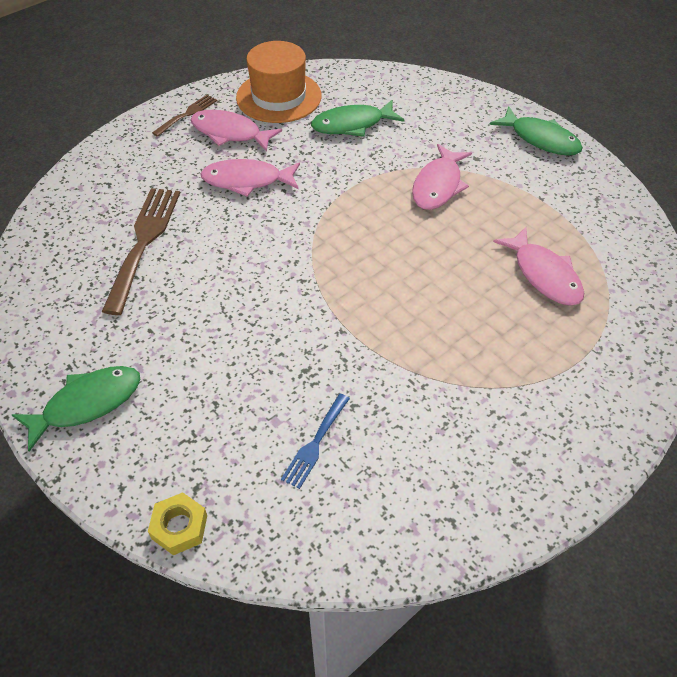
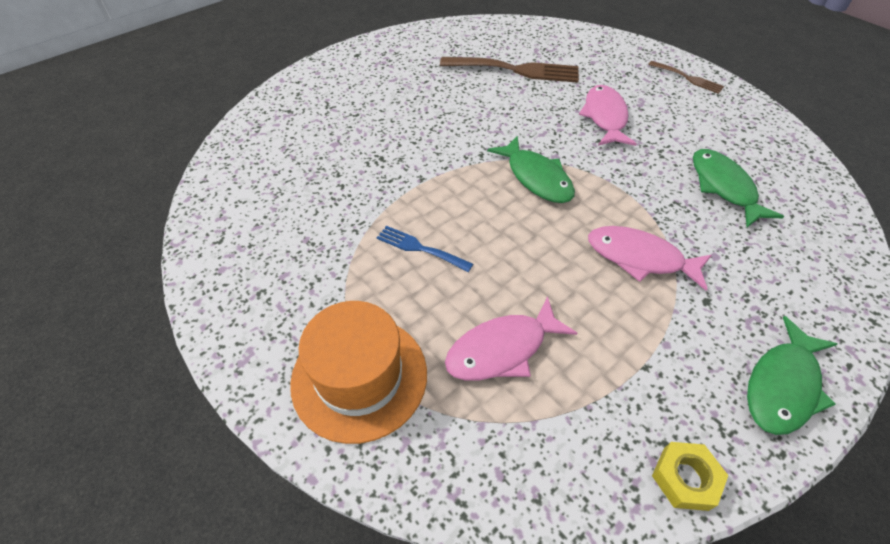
camera: 90 degrees right, 0 degrees up
green fish [12,366,141,451] -> green fish moved to [487,136,575,203]
yellow nut [148,492,207,555] -> yellow nut moved to [652,442,729,511]
pink fish [191,110,282,152] -> none
orange hat [236,41,321,123] -> orange hat moved to [290,301,427,444]
blue fork [281,394,350,489] -> blue fork moved to [377,226,473,272]

